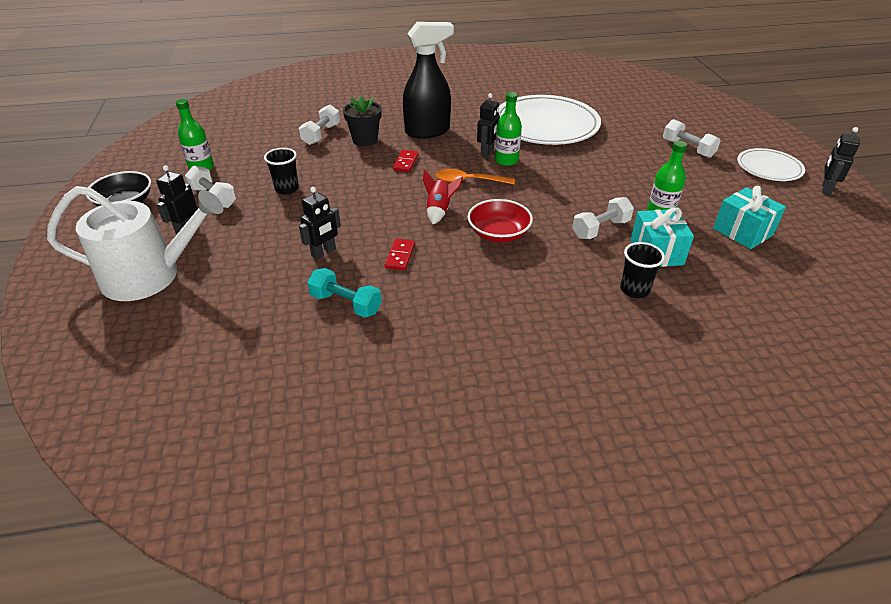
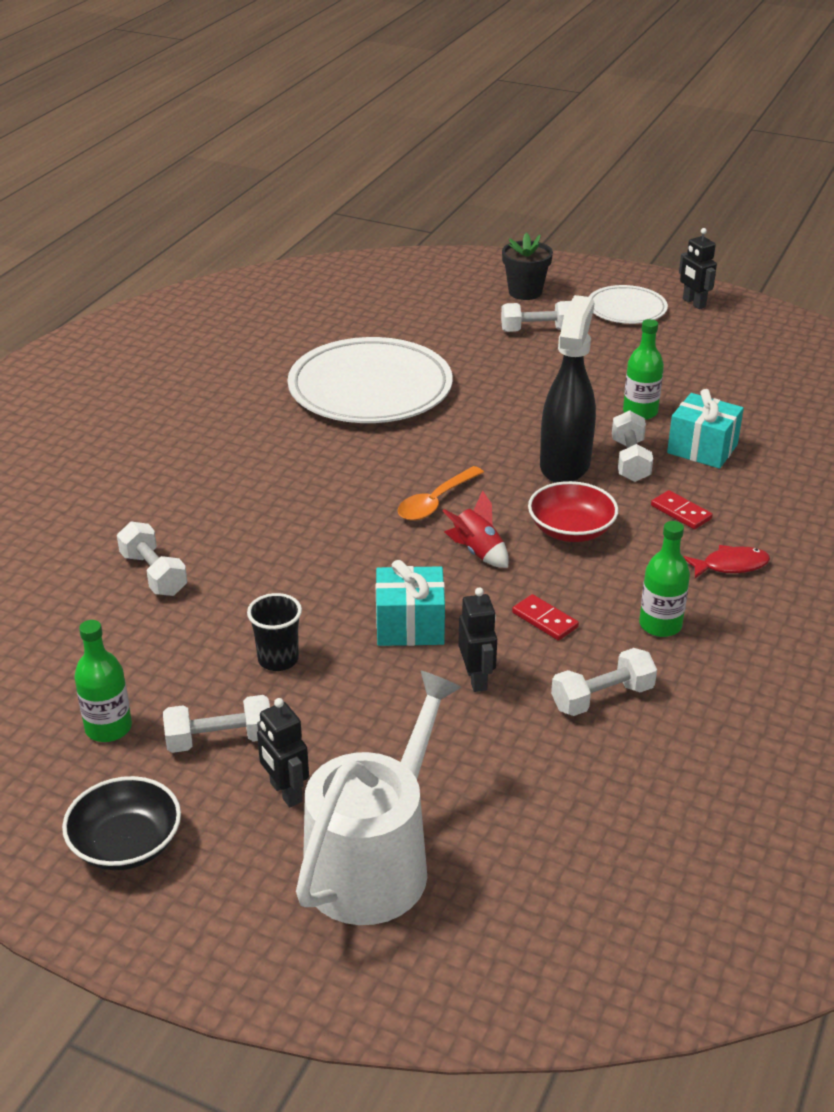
camera: 55 degrees left, 5 degrees down
turquoise dumbbell [307,268,382,318] -> white dumbbell [551,648,657,716]
black flower pot [343,96,382,146] -> black flower pot moved to [502,232,553,300]
red domino [393,150,419,172] -> red domino moved to [651,490,713,529]
black spray bottle [403,22,454,139] -> black spray bottle moved to [540,295,596,483]
black robot [477,93,500,157] -> none
green bottle [495,92,522,166] -> green bottle moved to [639,521,690,637]
black cup [620,242,665,298] -> none
turquoise gift [713,186,786,249] -> turquoise gift moved to [376,560,445,646]
none -> red fish [683,545,770,578]

